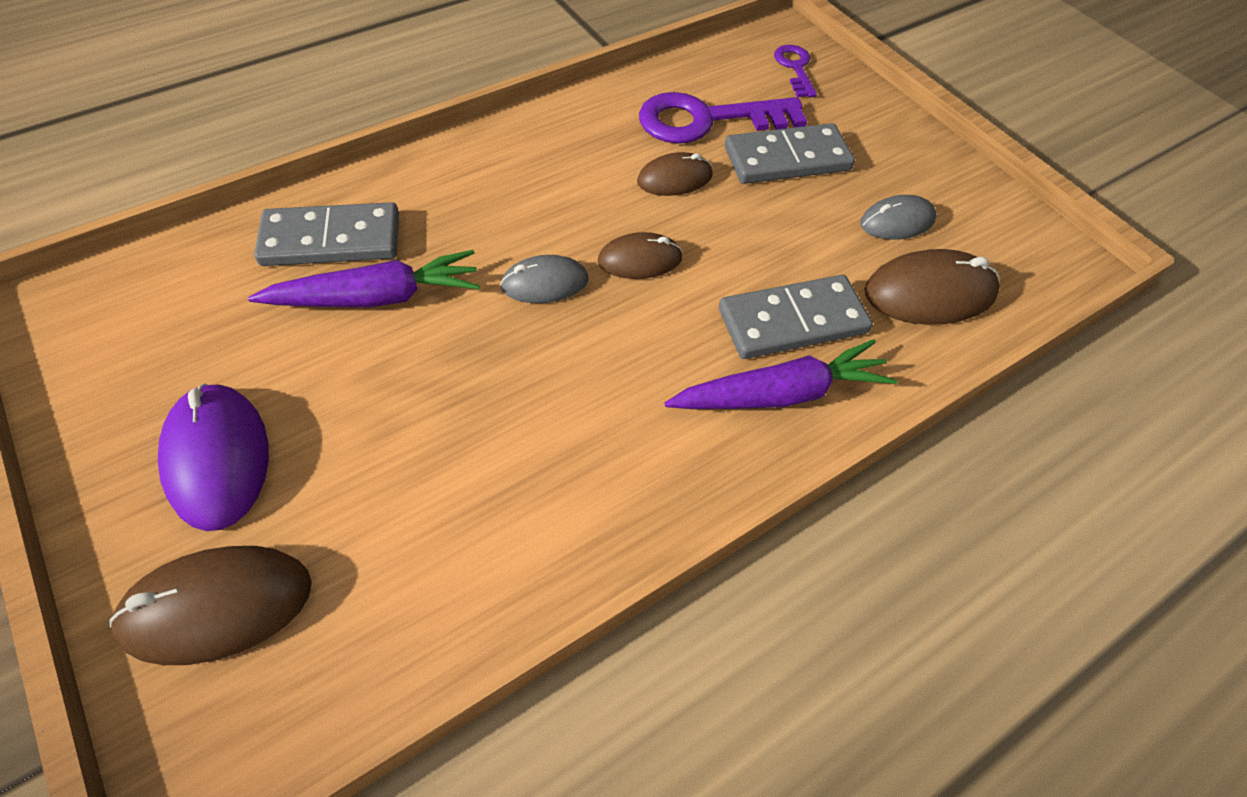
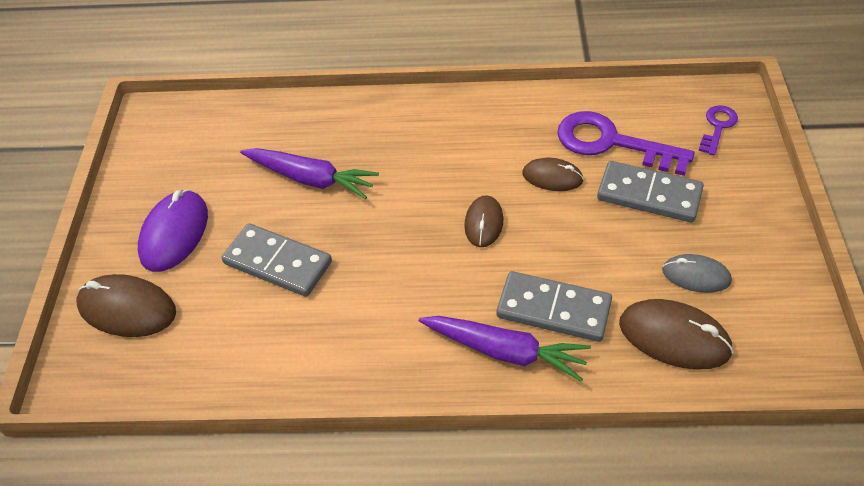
camera: 40 degrees right, 5 degrees down
grey domino [254,202,399,266] -> grey domino moved to [222,223,332,297]
grey mouse [500,255,588,303] -> none
brown mouse [598,232,683,279] -> brown mouse turned 75 degrees clockwise [464,195,503,247]

